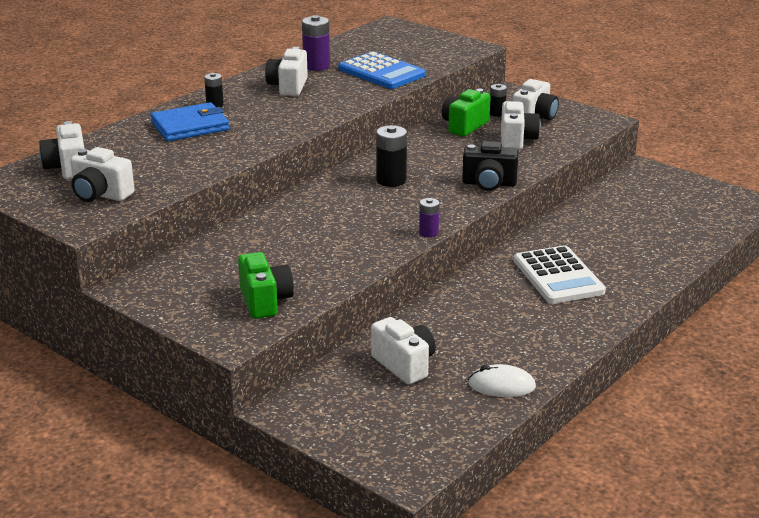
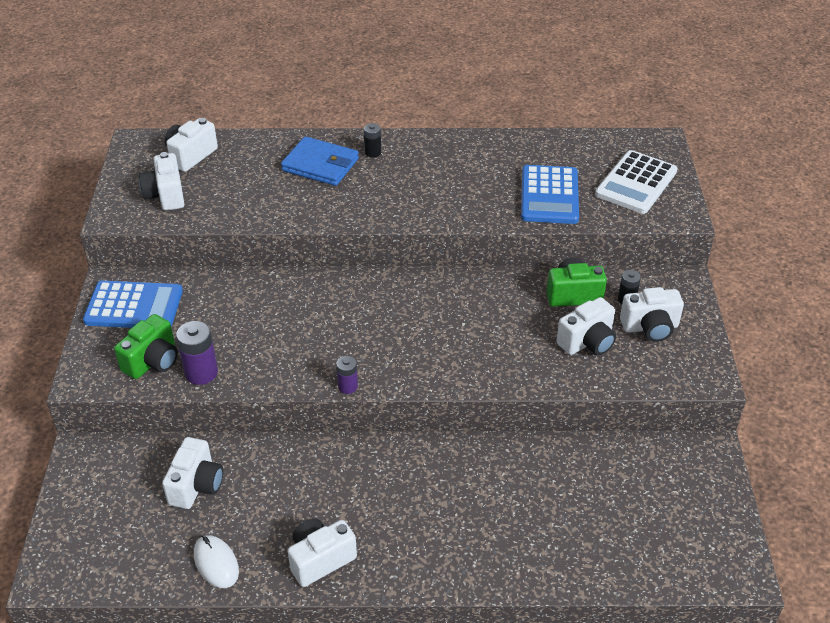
camera: 50 degrees right, 15 degrees up
white camera [265,47,308,96] -> white camera moved to [288,518,357,587]
purple battery [302,15,330,71] -> purple battery moved to [176,321,218,385]
black battery [376,125,407,187] -> none
black camera [462,141,519,191] -> none
white calculator [514,245,606,304] -> white calculator moved to [595,150,678,214]
none -> blue calculator [83,281,183,328]

